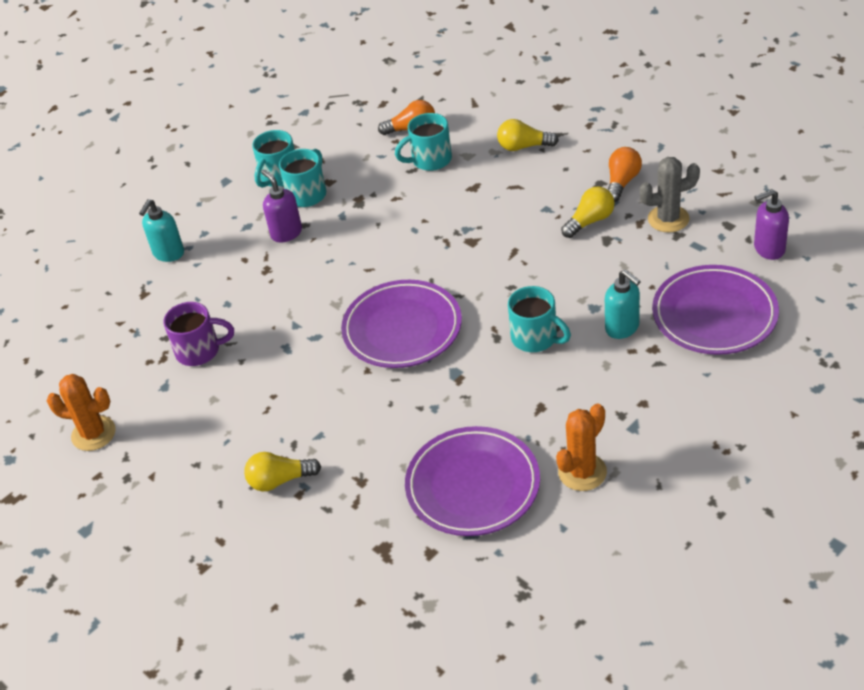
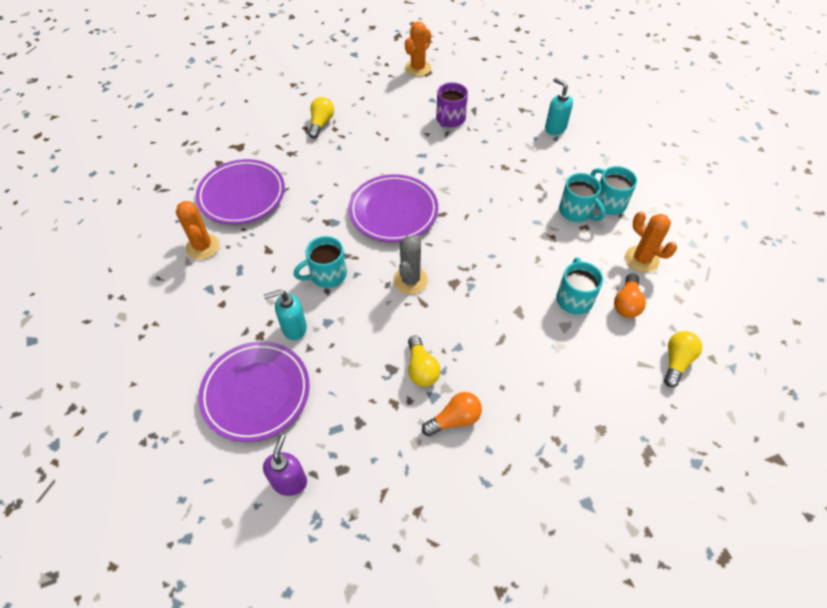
camera: 110 degrees right, 10 degrees up
purple soap dispenser [261,169,302,243] -> none
yellow light bulb [497,119,559,151] -> yellow light bulb moved to [664,331,702,387]
orange light bulb [608,147,642,202] -> orange light bulb turned 75 degrees counterclockwise [422,392,482,436]
grey cactus [639,157,700,232] -> grey cactus moved to [393,235,428,294]
none -> orange cactus [625,211,677,273]

